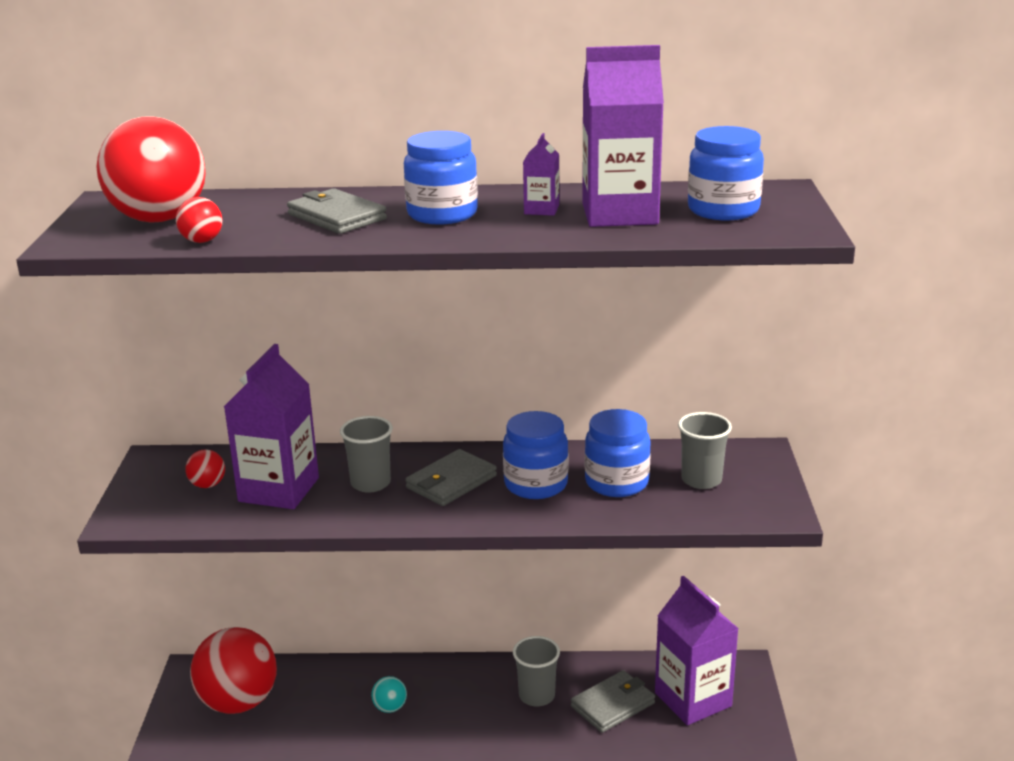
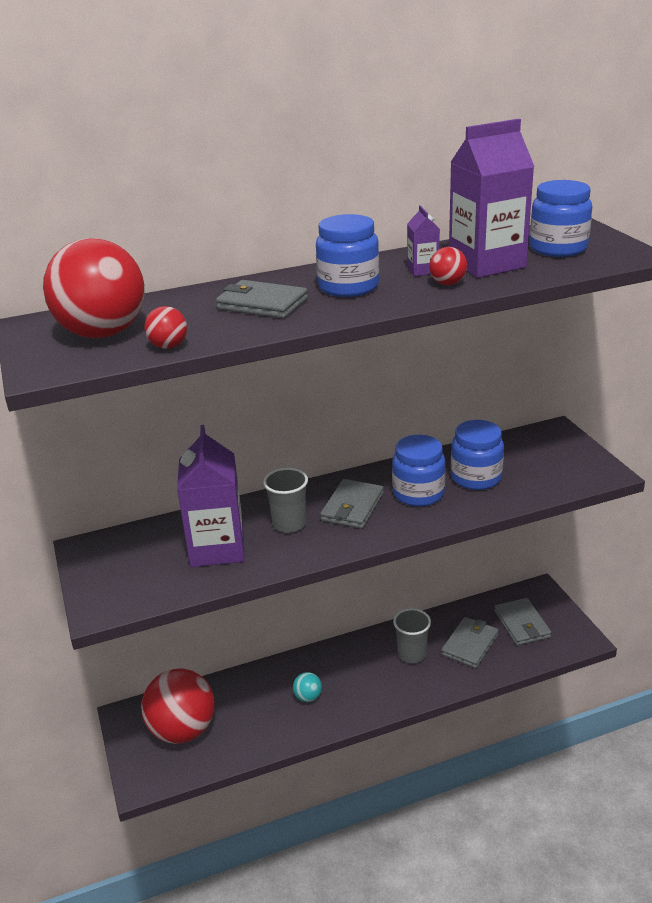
camera: 20 degrees left, 5 degrees up
red ball [185,449,225,488] -> red ball moved to [429,247,467,285]
purple carton [655,576,739,725] -> grey wallet [494,598,551,646]
grey cup [678,412,732,489] -> none

